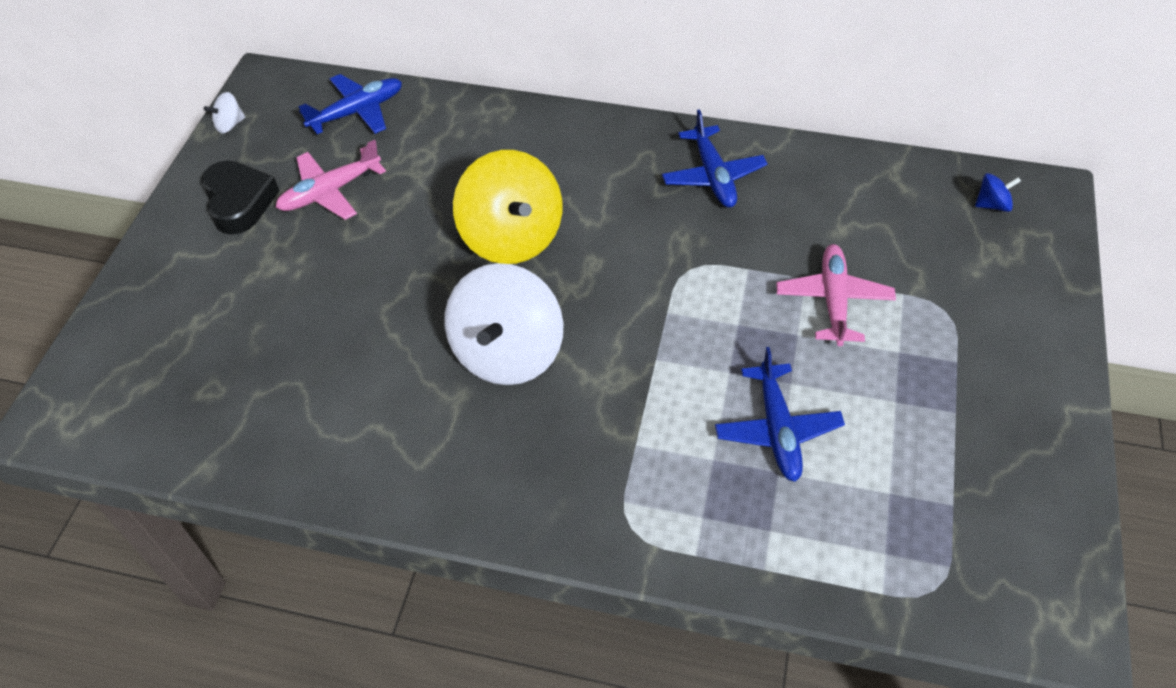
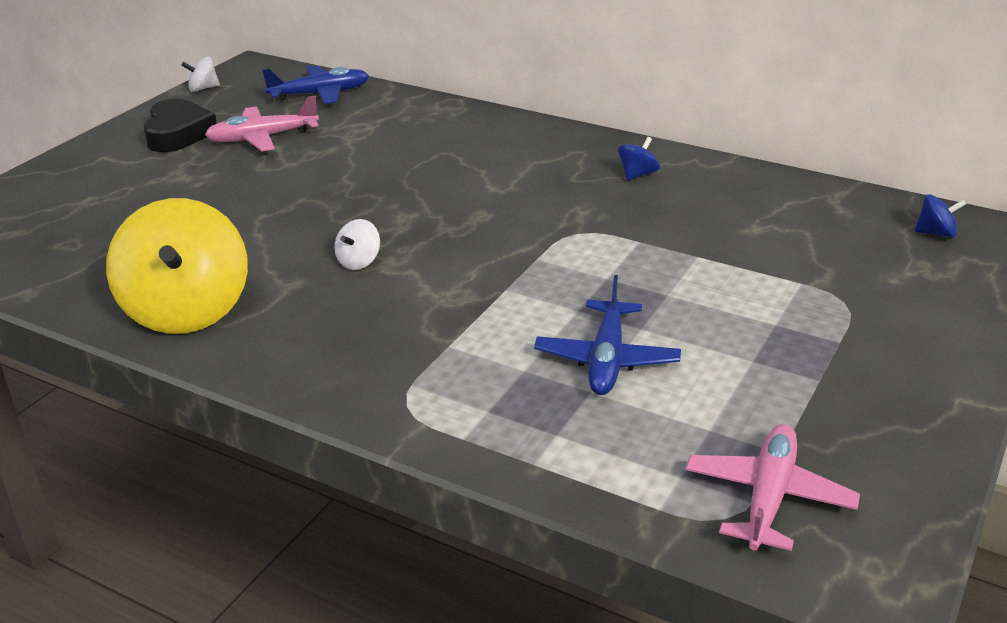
camera: 15 degrees right, 20 degrees down
white spinning top [444,263,564,385] -> white spinning top [334,219,380,270], size x0.41
yellow spinning top [453,150,562,264] -> yellow spinning top moved to [106,198,248,334]
blue plane [662,109,768,208] -> blue spinning top [618,137,660,181]
pink plane [776,244,896,346] -> pink plane moved to [685,424,860,551]

